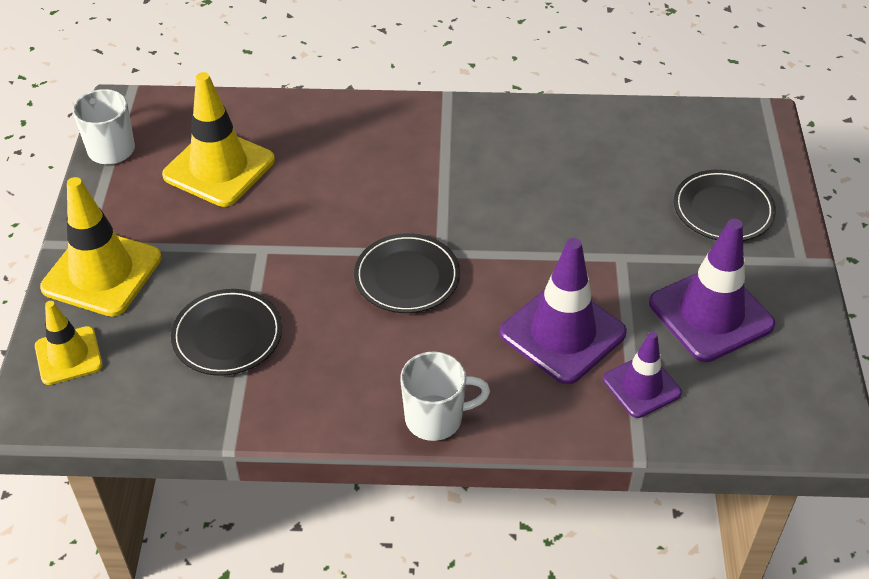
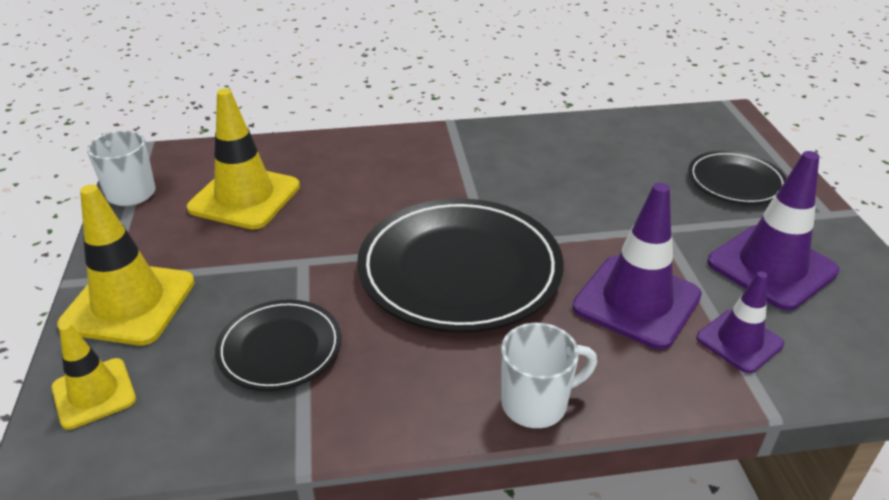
camera: 10 degrees left, 10 degrees down
black plate [354,233,460,313] -> black plate [357,198,564,333], size x1.84

